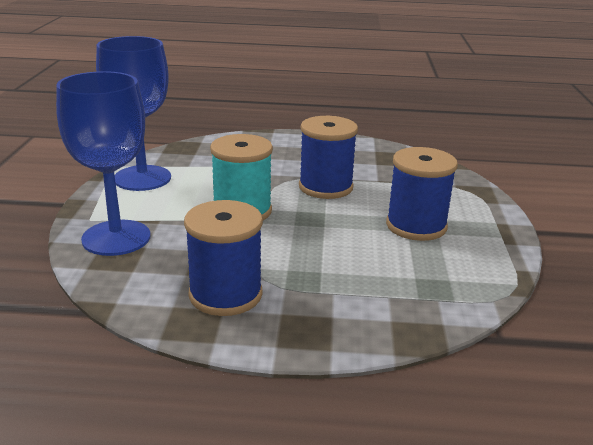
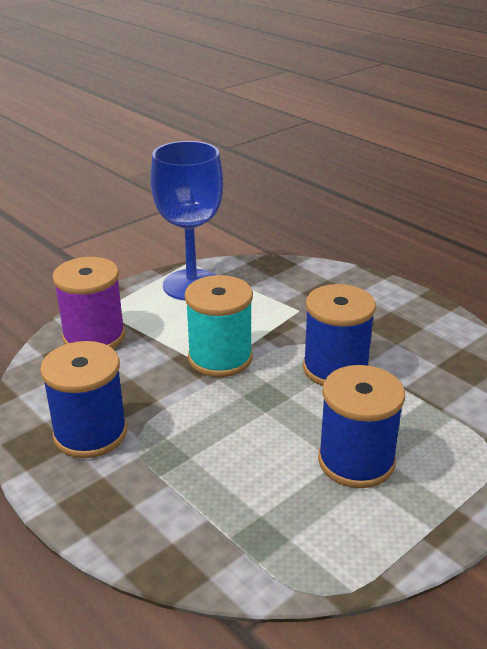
camera: 45 degrees right, 5 degrees up
blue goblet [56,71,151,256] -> purple spool [53,257,125,349]

